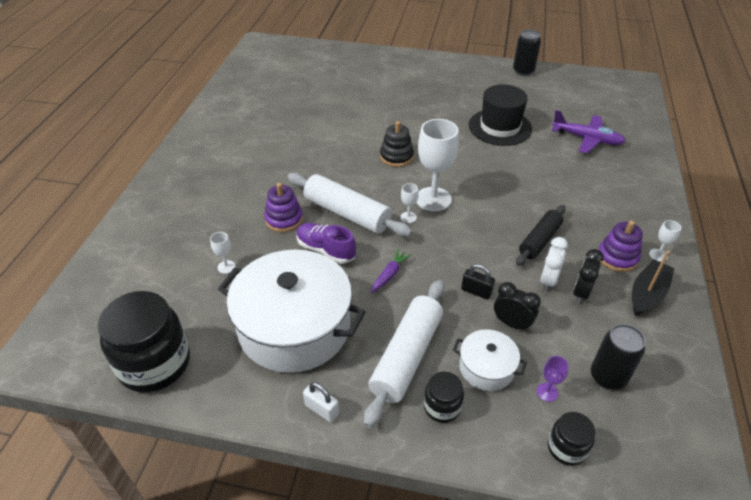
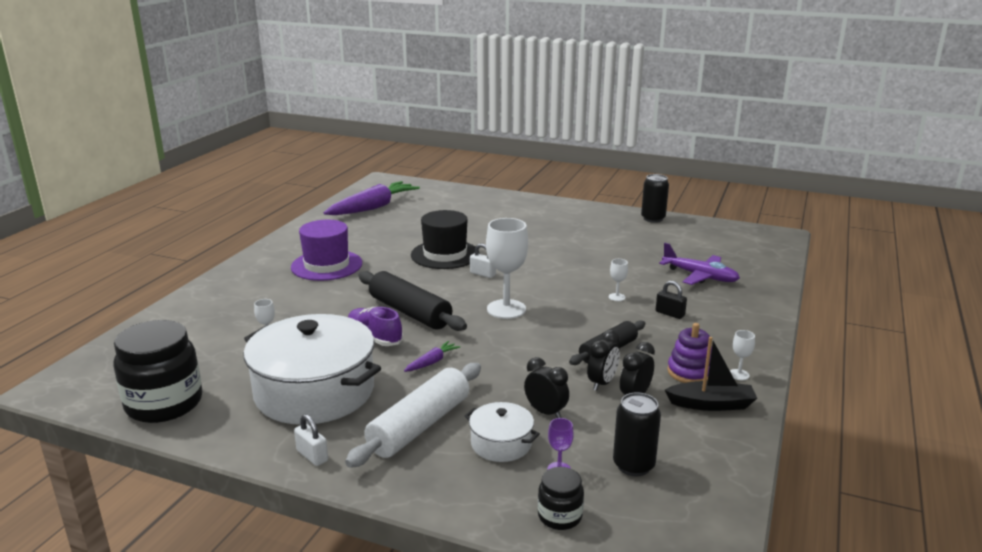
camera: 10 degrees right, 20 degrees down
purple stacking toy [264,183,303,232] -> none
white rolling pin [287,173,412,237] -> black rolling pin [358,271,467,331]
black stacking toy [380,121,414,167] -> white padlock [470,244,496,278]
white goblet [400,183,419,223] -> white goblet moved to [609,259,628,301]
black jar [424,372,464,423] -> none
black padlock [461,264,495,300] -> black padlock moved to [656,281,687,319]
black hat [469,84,532,146] -> black hat moved to [411,210,480,269]
white clock [540,237,568,292] -> black clock [587,330,620,391]
black boat [632,251,675,316] -> black boat turned 45 degrees clockwise [665,337,757,411]
none -> purple hat [291,220,362,281]
none -> purple carrot [323,181,420,215]

